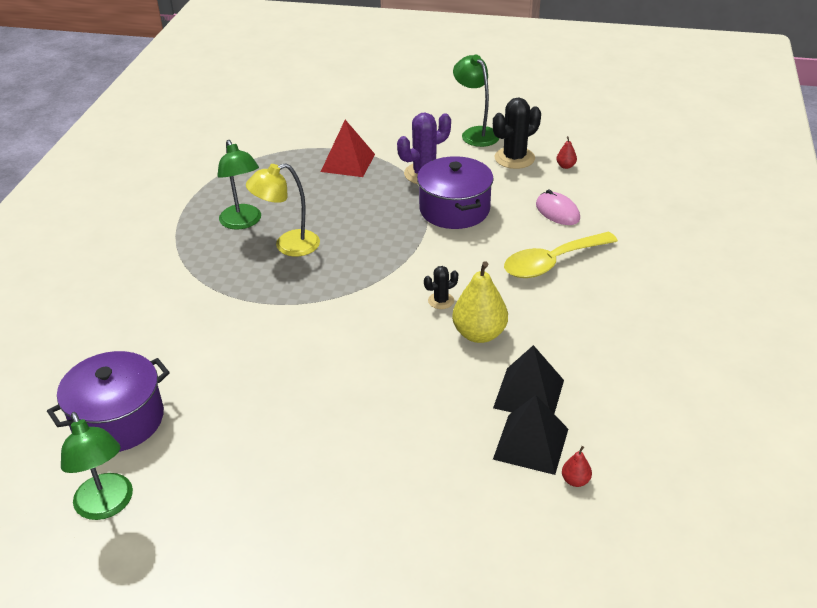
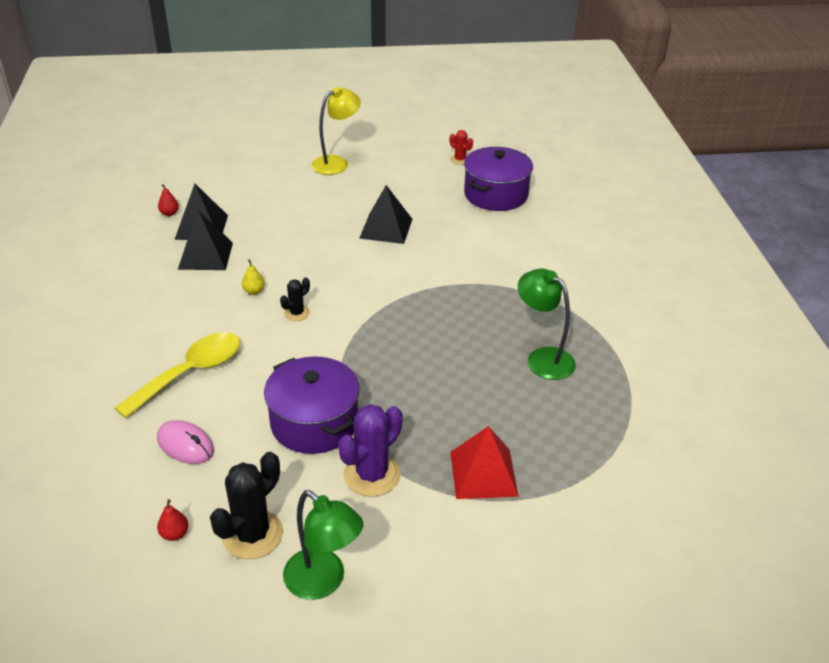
camera: 160 degrees right, 0 degrees up
green lamp [61,412,133,520] -> red cactus [450,130,473,165]
yellow lamp [246,163,320,256] -> yellow lamp moved to [312,87,361,175]
yellow pear [452,261,508,343] -> yellow pear [242,259,265,295], size x0.46
none -> black pyramid [359,185,412,244]

